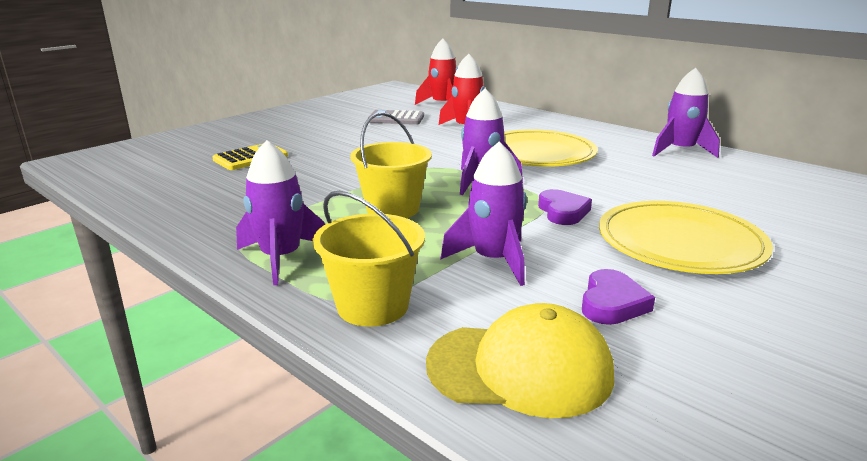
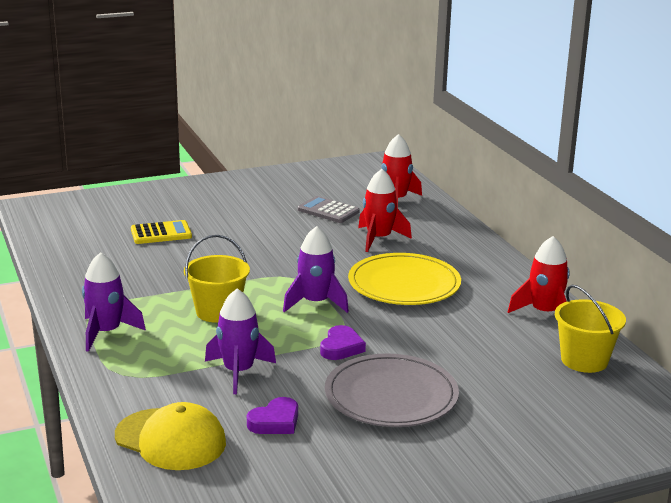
camera: 25 degrees right, 0 degrees up
yellow bucket [313,191,425,327] -> yellow bucket moved to [555,285,626,373]
yellow plate [599,201,773,274] -> grey plate [325,353,459,427]
purple rocket [652,68,720,158] -> red rocket [508,236,570,313]

